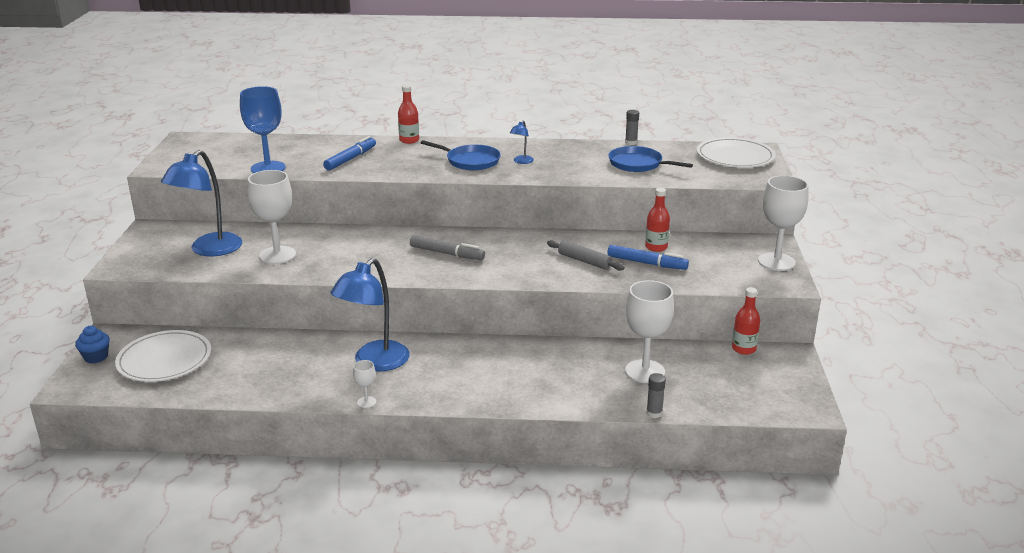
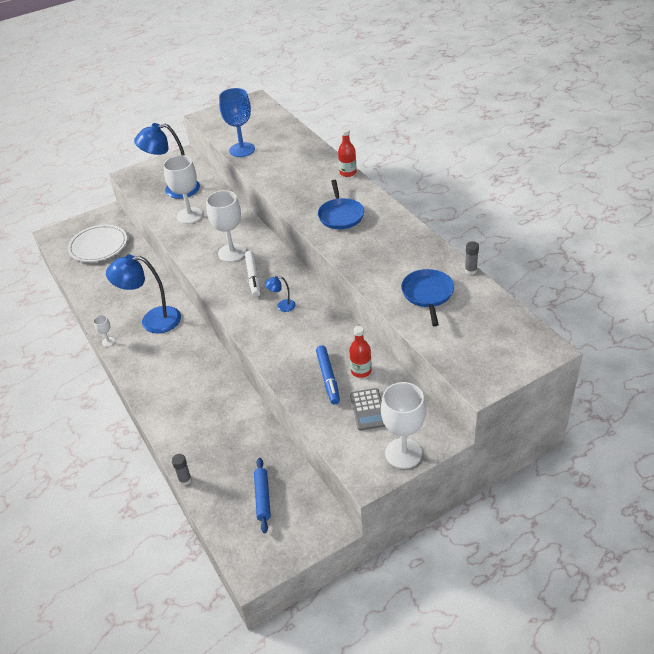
camera: 60 degrees right, 15 degrees up
blue cupcake [75,326,110,363] -> none
blue marker [323,136,376,170] -> none
grey marker [410,235,485,260] -> white marker [245,251,261,297]
blue lamp [510,121,534,164] -> blue lamp moved to [265,276,296,312]
grey rolling pin [547,240,625,271] -> none
white goblet [625,280,674,383] -> white goblet moved to [206,190,246,262]
white plate [697,137,776,168] -> none
red bottle [732,287,760,355] -> none
none -> blue rolling pin [254,458,271,533]
none -> grey calculator [350,388,386,431]

